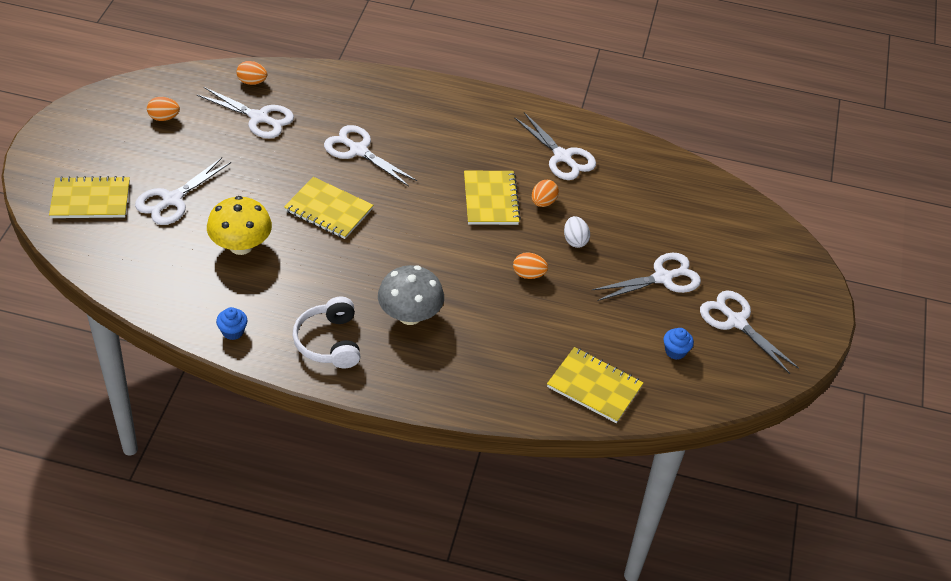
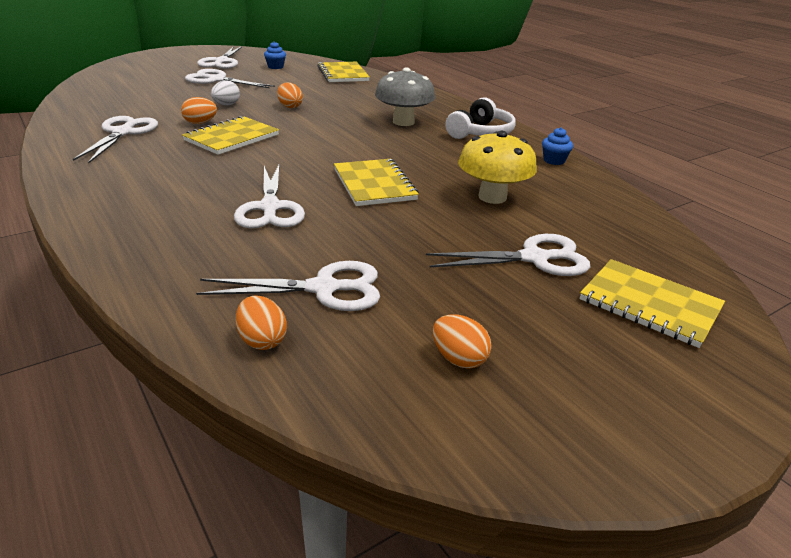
camera: 135 degrees left, 15 degrees down
white scissors [197,87,294,139] -> white scissors turned 105 degrees clockwise [196,261,380,311]

